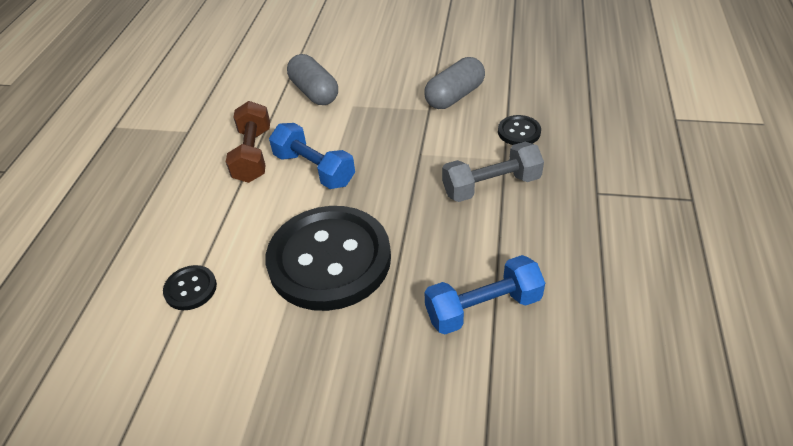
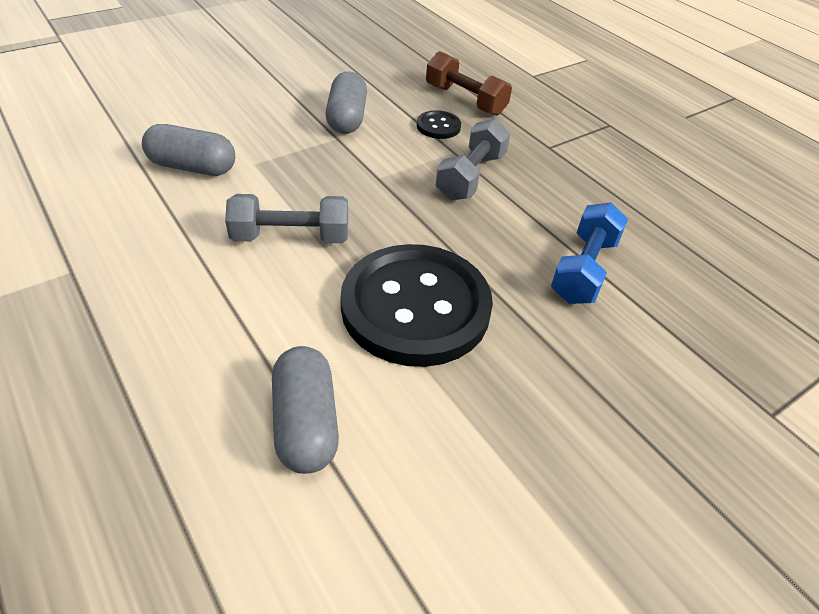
camera: 50 degrees left, 0 degrees up
black button [163,265,217,310] -> grey capsule [272,346,339,474]
brown dumbbell [226,101,270,183] -> brown dumbbell moved to [426,51,512,116]
blue dumbbell [269,123,355,189] -> grey dumbbell [225,194,348,243]

